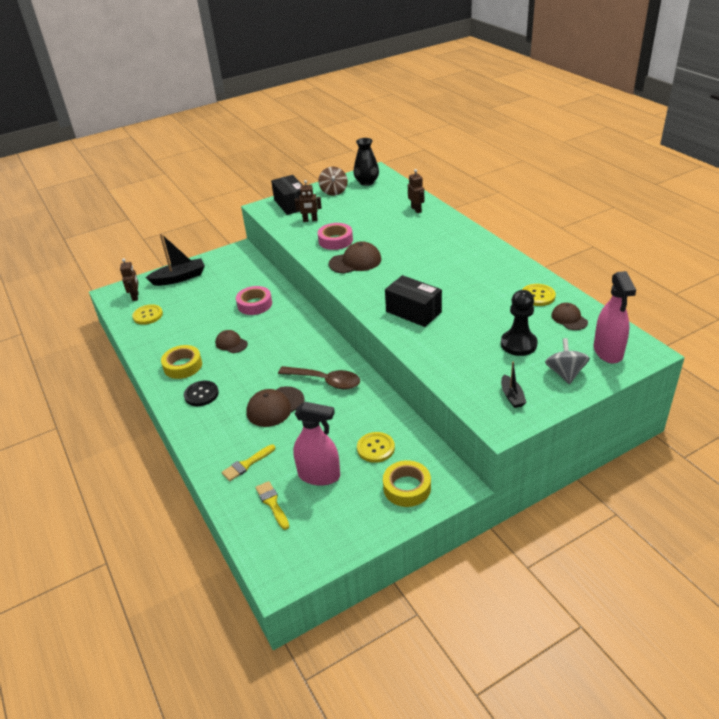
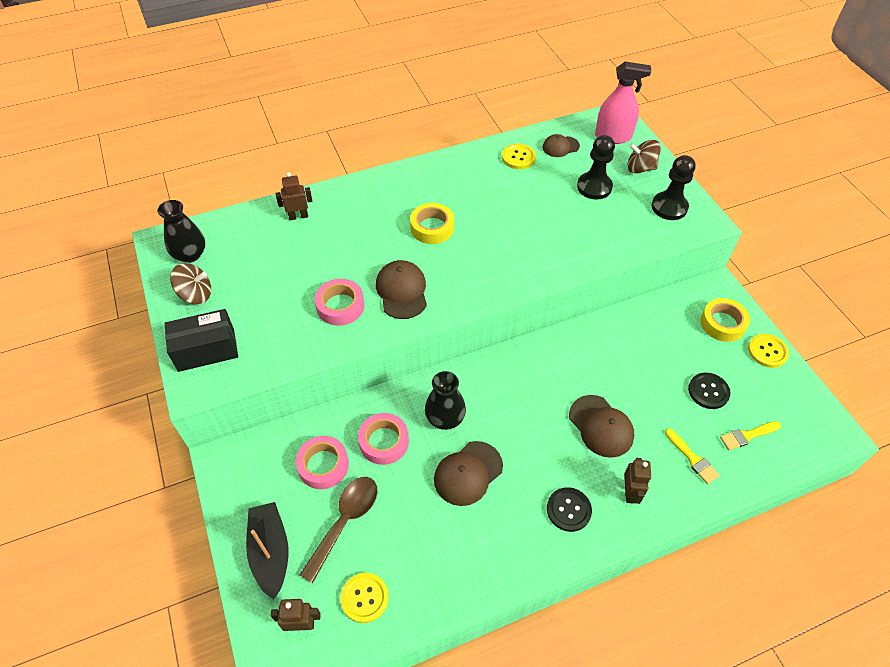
camera: 85 degrees left, 15 degrees up
yellow tape [161,345,202,379] -> yellow tape moved to [410,203,454,244]
brown cap [215,330,248,353] -> brown cap [434,441,503,506], size x1.56
brown spoon [278,366,360,389] -> brown spoon moved to [299,477,378,583]
pink spray bottle [293,402,340,486] -> black button [688,373,730,409]
brown robot [295,180,322,222] -> brown robot moved to [624,458,651,504]
yellow button [357,432,395,463] -> yellow button moved to [748,334,789,368]
black box [385,275,442,327] -> none
black boat [501,361,527,408] -> black pawn [652,155,696,220]
grey spinning top [545,338,590,384] -> brown spinning top [627,140,661,174]
none -> pink tape [295,436,349,489]
none -> black vase [425,371,466,430]

